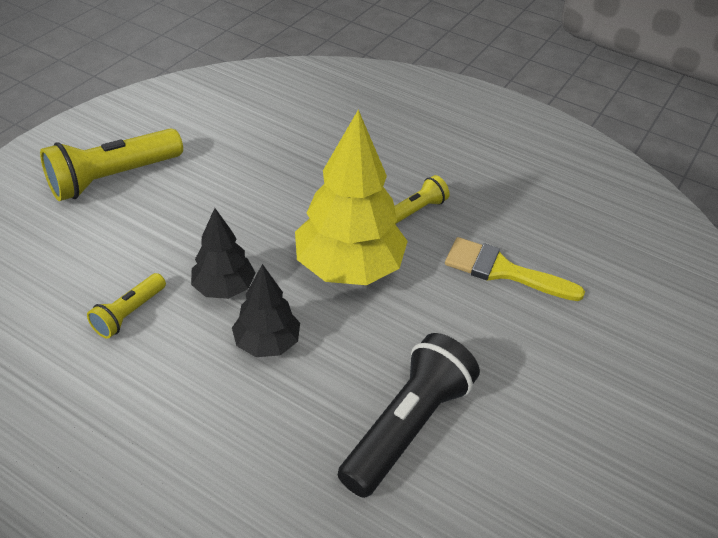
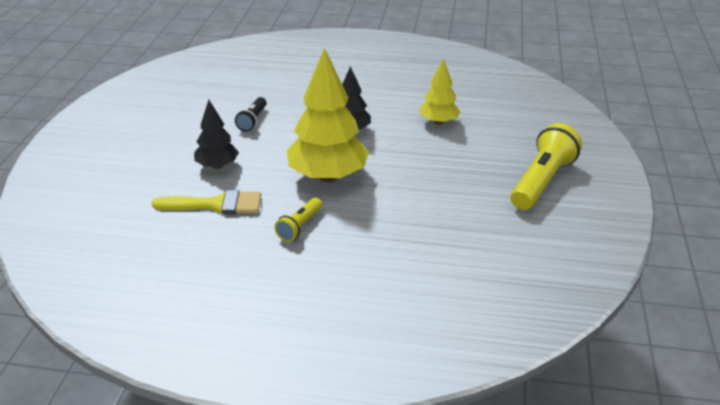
camera: 160 degrees right, 10 degrees down
yellow flashlight [87,273,166,339] -> yellow tree [420,59,460,125]
black tree [191,208,255,299] -> black tree moved to [194,100,239,169]
black flashlight [338,333,480,498] -> black flashlight [235,97,267,131], size x0.53

